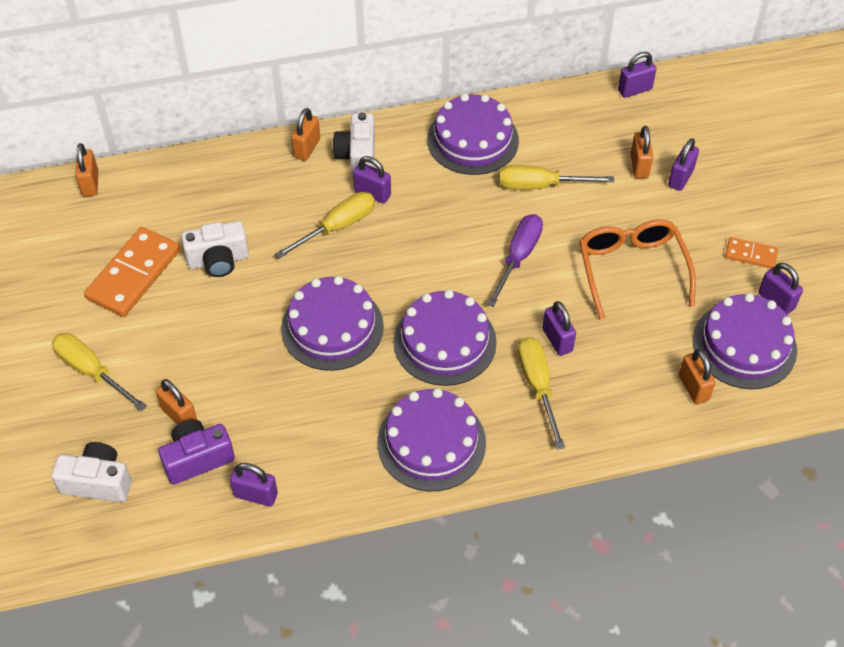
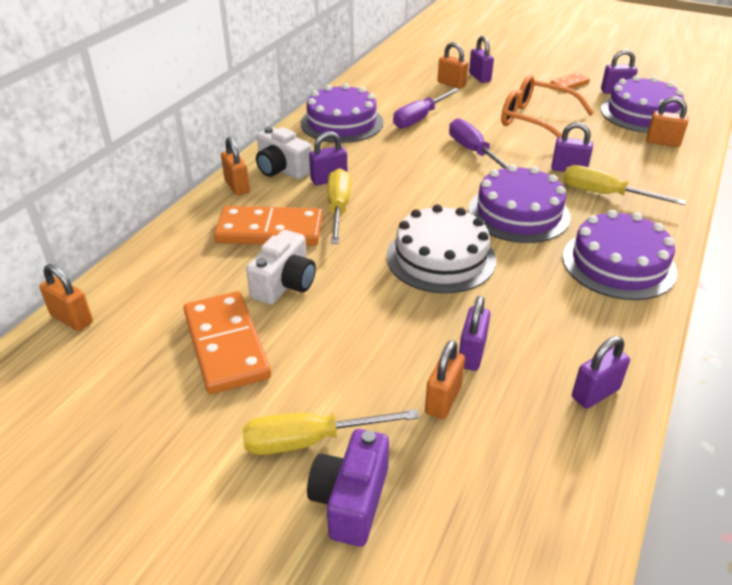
camera: 50 degrees left, 15 degrees down
white camera [52,442,132,502] -> none
orange padlock [156,379,197,424] -> orange padlock turned 60 degrees counterclockwise [425,340,465,419]
purple camera [158,419,235,485] -> purple camera moved to [307,429,389,547]
purple cake [281,276,384,371] -> white cake [387,204,496,293]
yellow screwdriver [499,165,614,189] -> purple screwdriver [393,88,460,128]
purple padlock [618,52,657,98] -> purple padlock moved to [459,296,490,371]
none -> orange domino [214,206,323,246]

